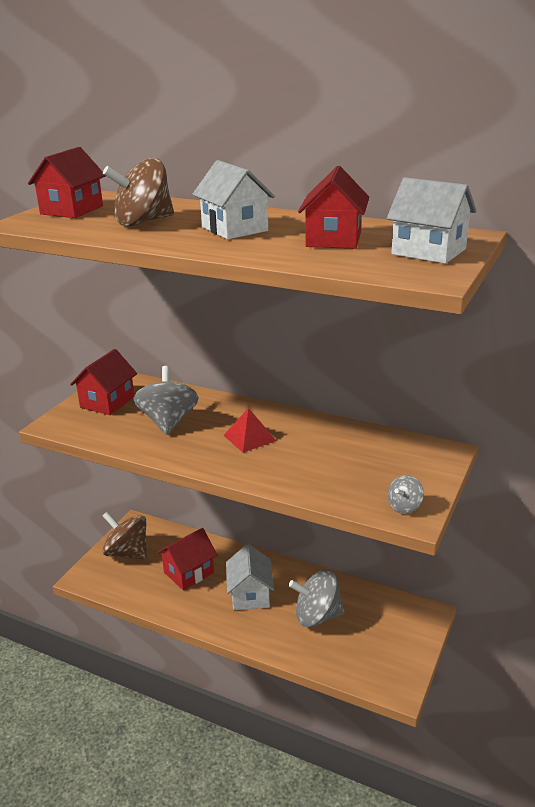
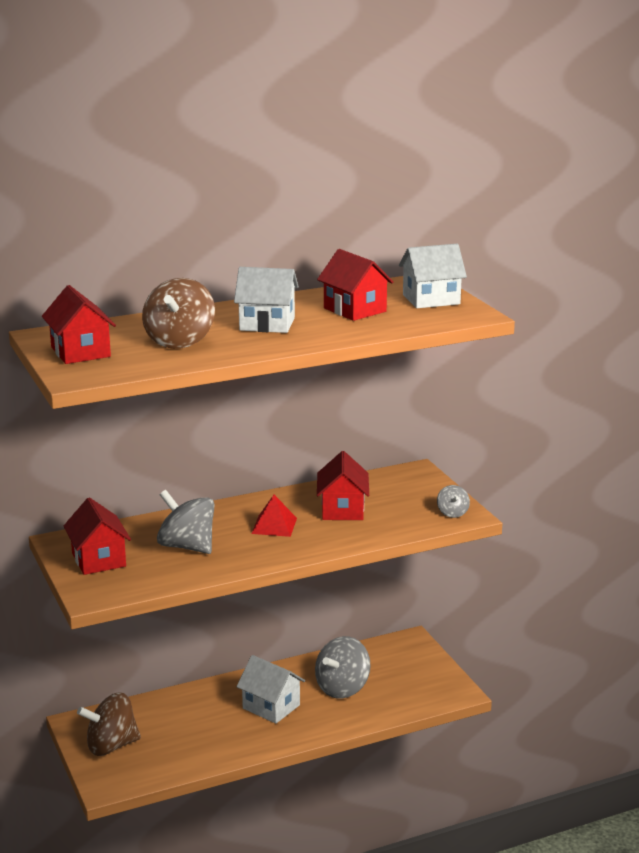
camera: 50 degrees left, 5 degrees down
red house [157,528,217,590] -> red house moved to [317,451,369,520]

